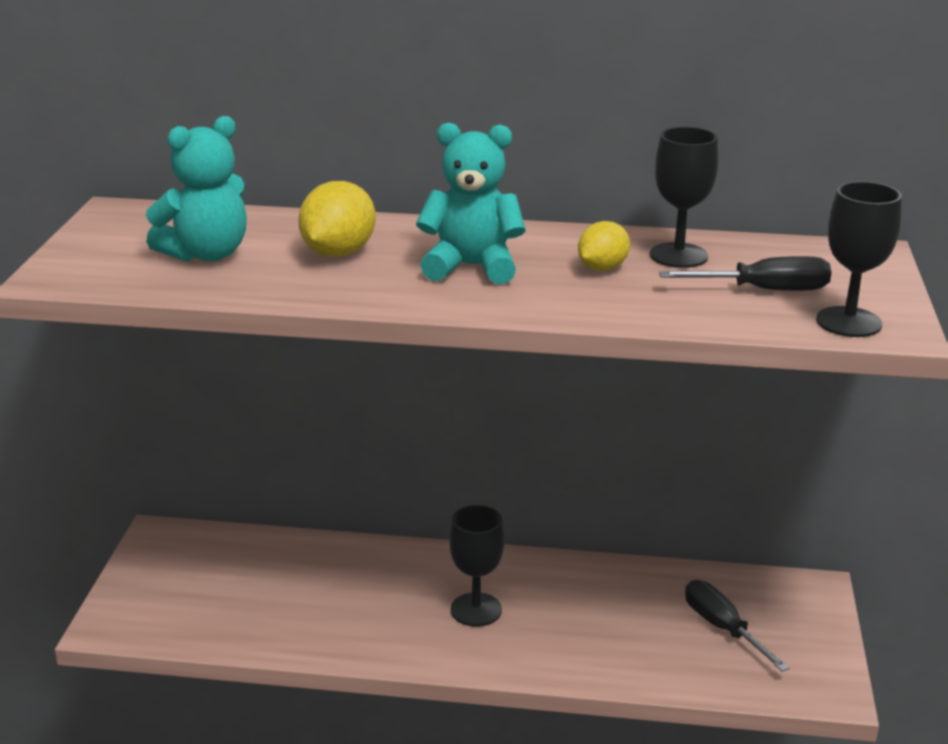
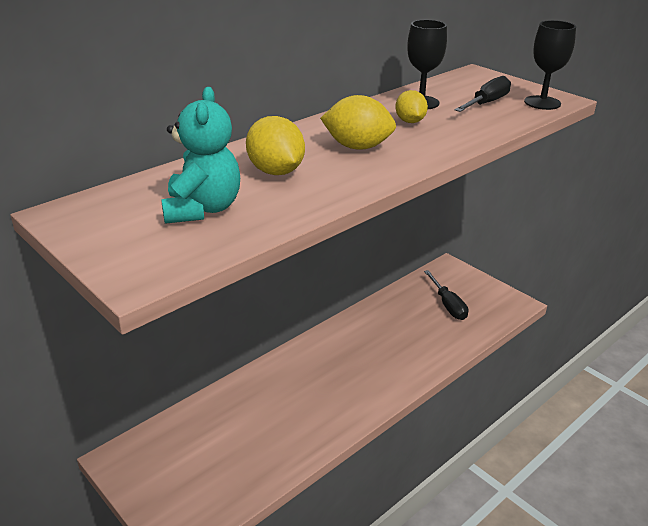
camera: 50 degrees left, 5 degrees up
turquoise teddy bear [416,123,526,284] -> yellow lemon [320,95,396,150]
black goblet [450,505,504,627] -> none
black screwdriver [685,580,790,672] -> black screwdriver turned 120 degrees counterclockwise [424,270,468,320]

